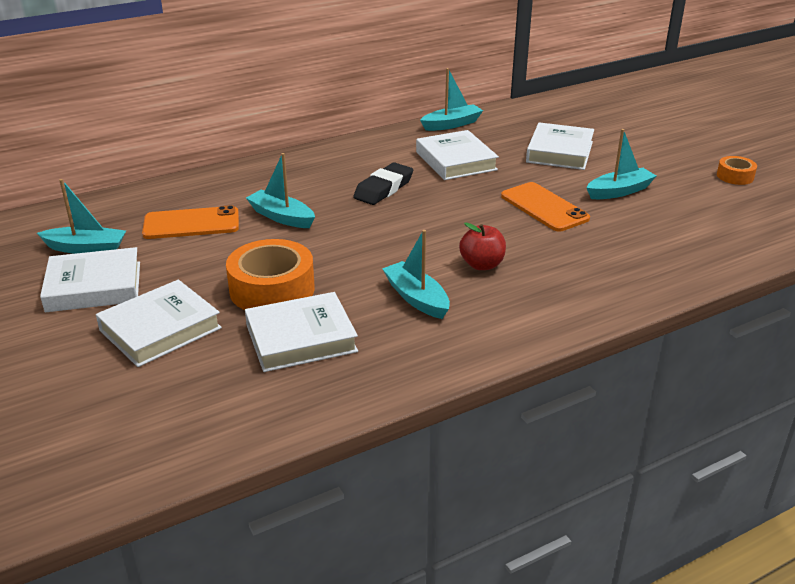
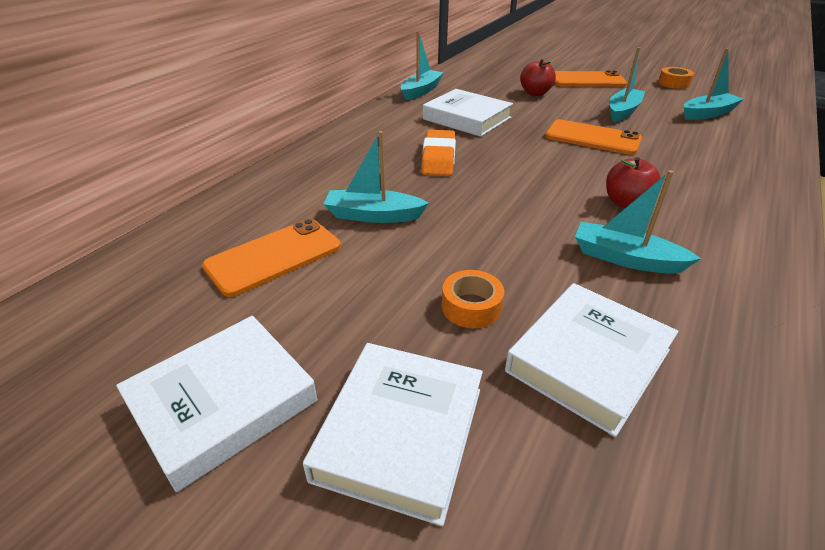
camera: 30 degrees left, 5 degrees up
turquoise boat [37,179,126,254] -> turquoise boat moved to [684,48,744,120]
orange tape [226,239,315,310] -> orange tape [442,270,504,328], size x0.52
black eraser [353,162,413,205] -> orange eraser [421,130,456,176]
white book [526,122,594,170] -> red apple [520,59,556,96]
none -> orange phone [554,71,627,87]

